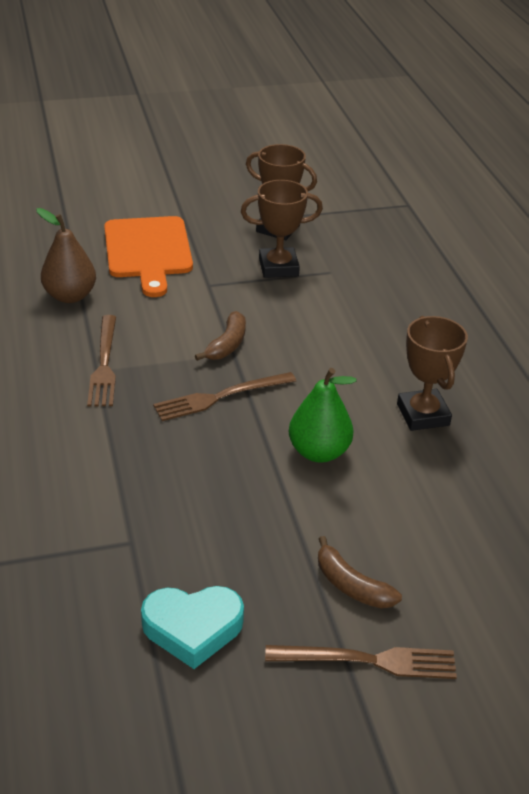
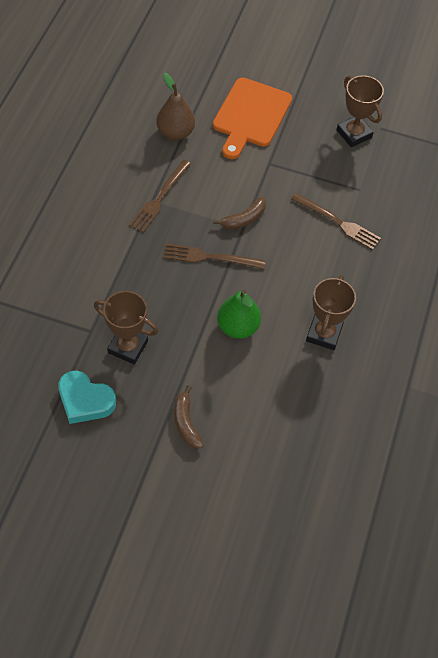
camera: 30 degrees right, 20 degrees up
brown trophy [241,180,323,278] -> brown trophy moved to [94,291,158,364]
brown fork [265,645,457,679] -> brown fork moved to [291,193,381,250]

